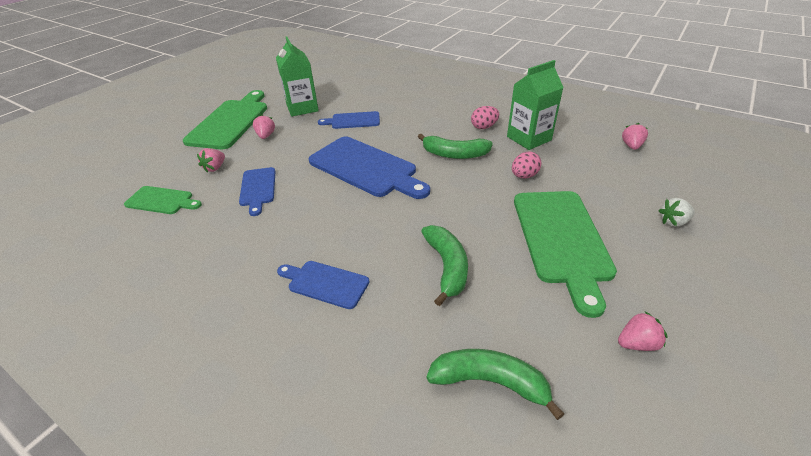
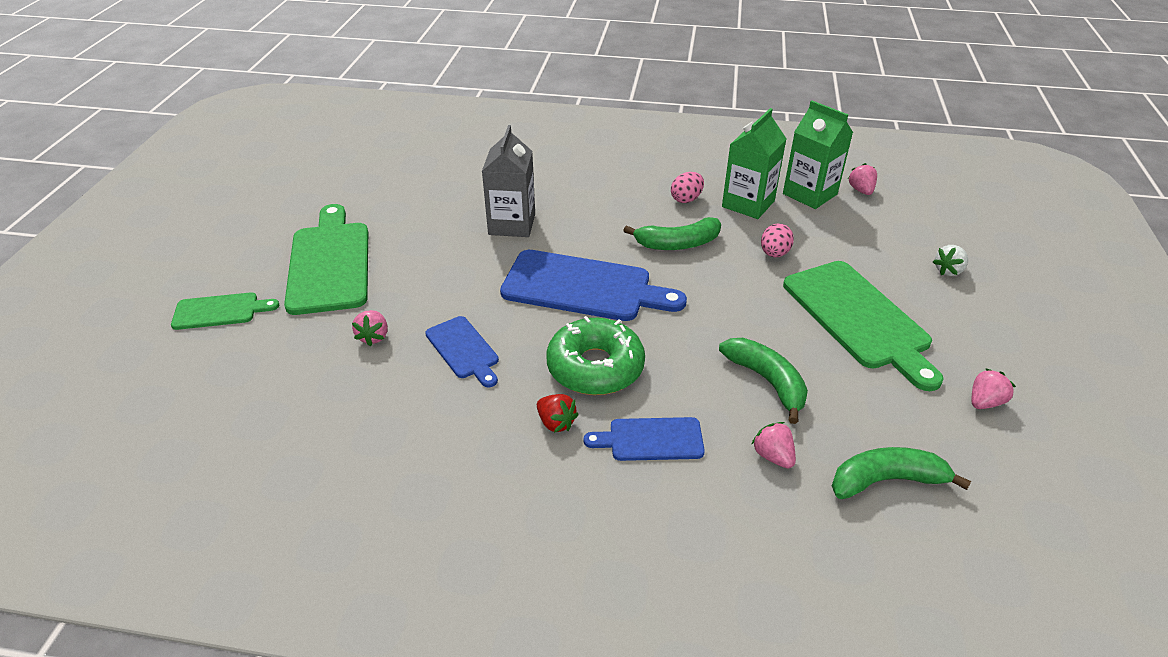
camera: 25 degrees left, 0 degrees up
green cutting board [124,186,202,214] -> green cutting board moved to [171,292,279,330]
pink strawberry [253,114,275,139] -> pink strawberry moved to [751,422,796,469]
green carton [276,37,319,117] -> green carton moved to [783,100,853,209]
blue cutting board [318,111,380,129] -> grey carton [482,125,535,237]
none -> red strawberry [537,394,579,433]
none -> green donut [546,316,645,395]

